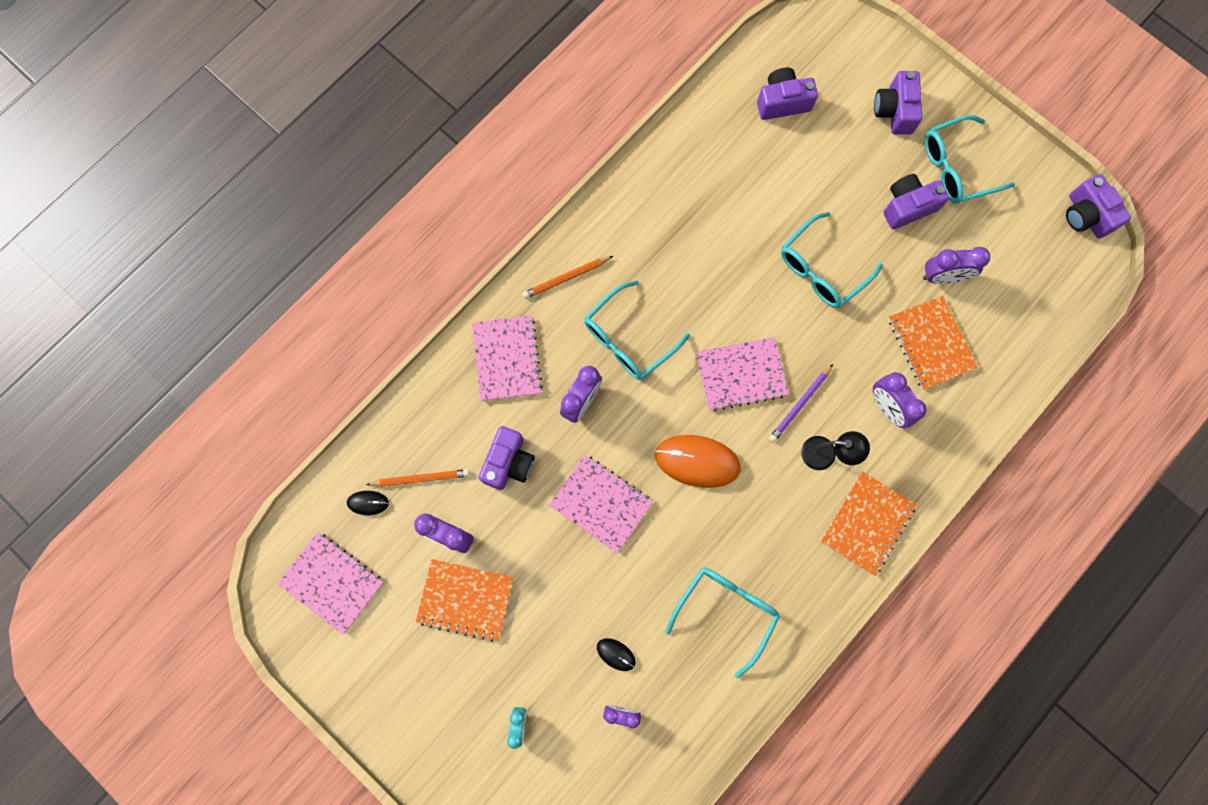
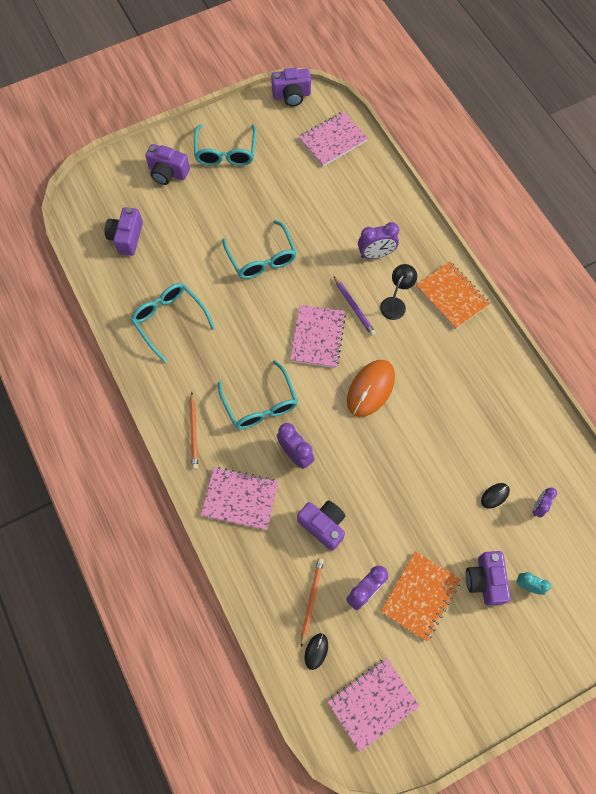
camera: 70 degrees left, 10 degrees down
pink notebook [549,455,653,553] -> pink notebook moved to [299,111,368,167]
turquoise glasses [665,567,780,678] -> turquoise glasses moved to [131,283,215,363]
purple camera [883,174,949,229] -> purple camera moved to [466,551,511,606]
orange notebook [888,296,978,390] -> none
purple clock [923,247,990,284] -> none

